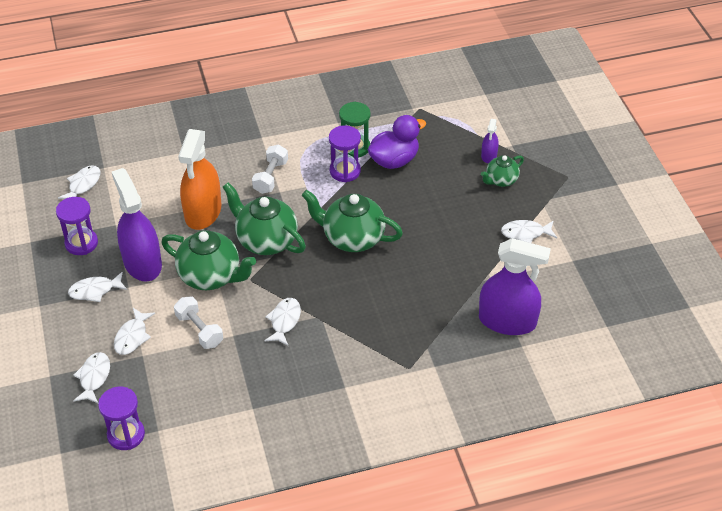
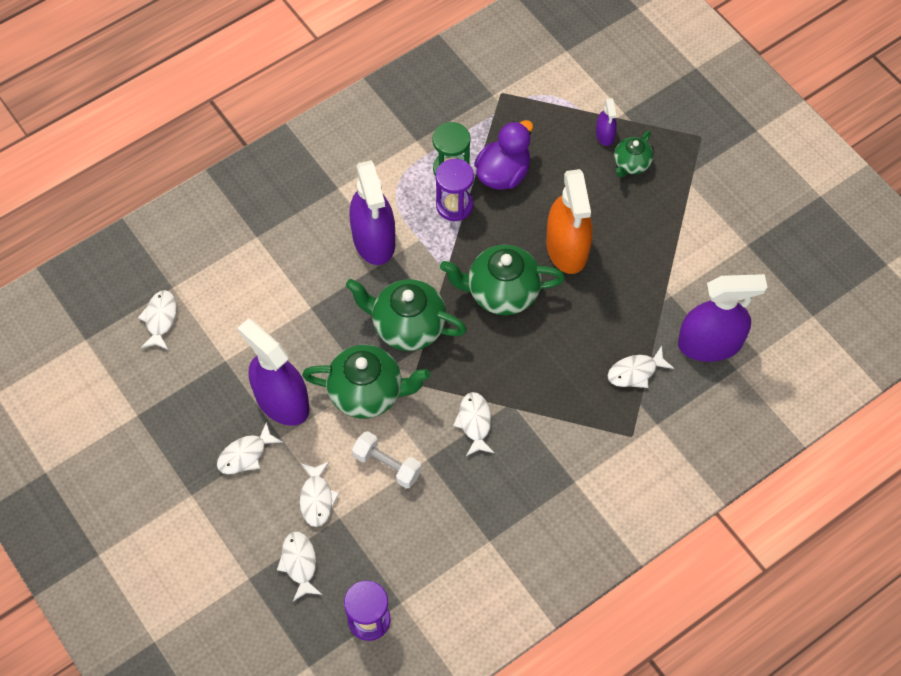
camera: 20 degrees left, 15 degrees up
purple hourglass [56,197,98,255] -> none
orange spray bottle [178,129,221,230] -> orange spray bottle moved to [546,169,592,274]
white dumbbell [252,144,288,194] -> purple spray bottle [350,160,395,265]
white fish [501,220,557,243] -> white fish moved to [608,346,674,388]

